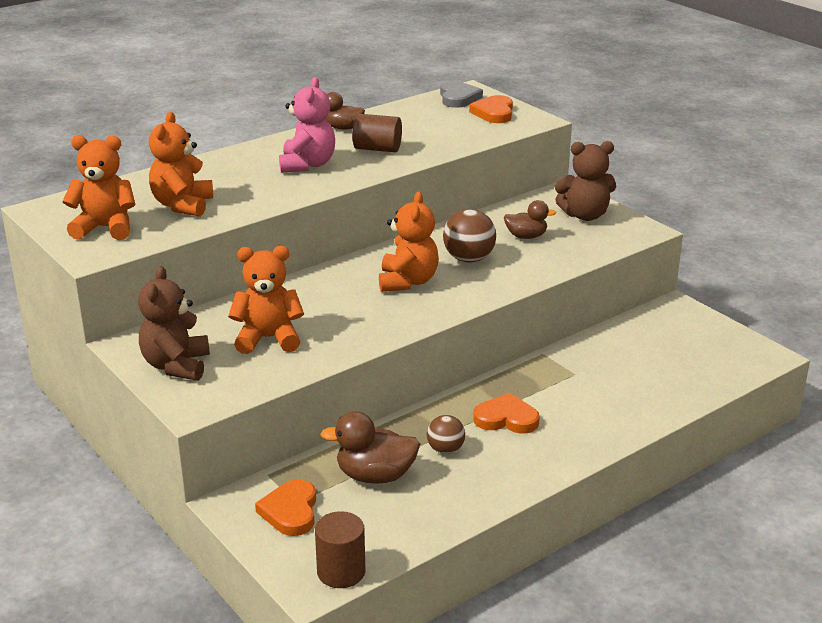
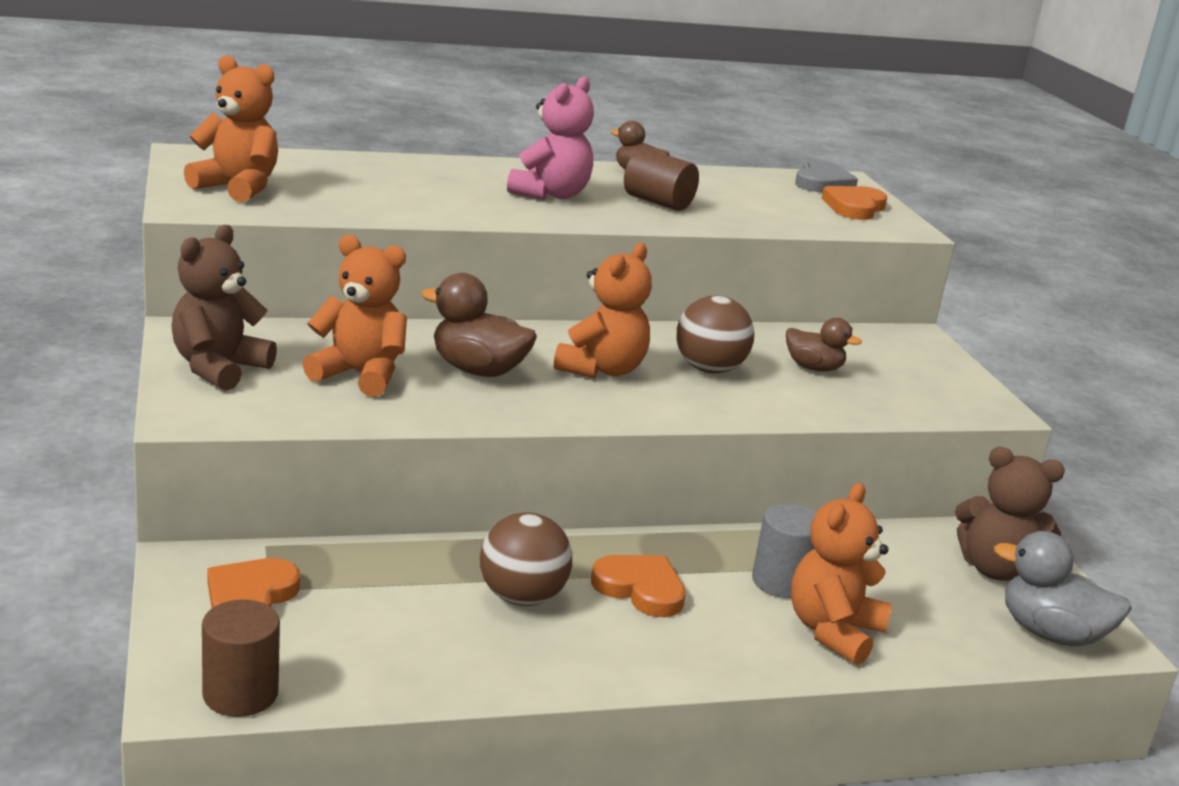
camera: 20 degrees right, 5 degrees down
orange teddy bear [149,112,213,217] -> orange teddy bear moved to [791,483,892,665]
brown duck [320,411,420,484] -> brown duck moved to [421,273,537,377]
brown ball [427,415,465,454] -> brown ball [480,512,572,606], size x1.58
brown teddy bear [555,141,616,221] -> brown teddy bear moved to [955,447,1065,581]
none -> grey cylinder [752,504,816,598]
none -> grey duck [994,531,1132,646]

